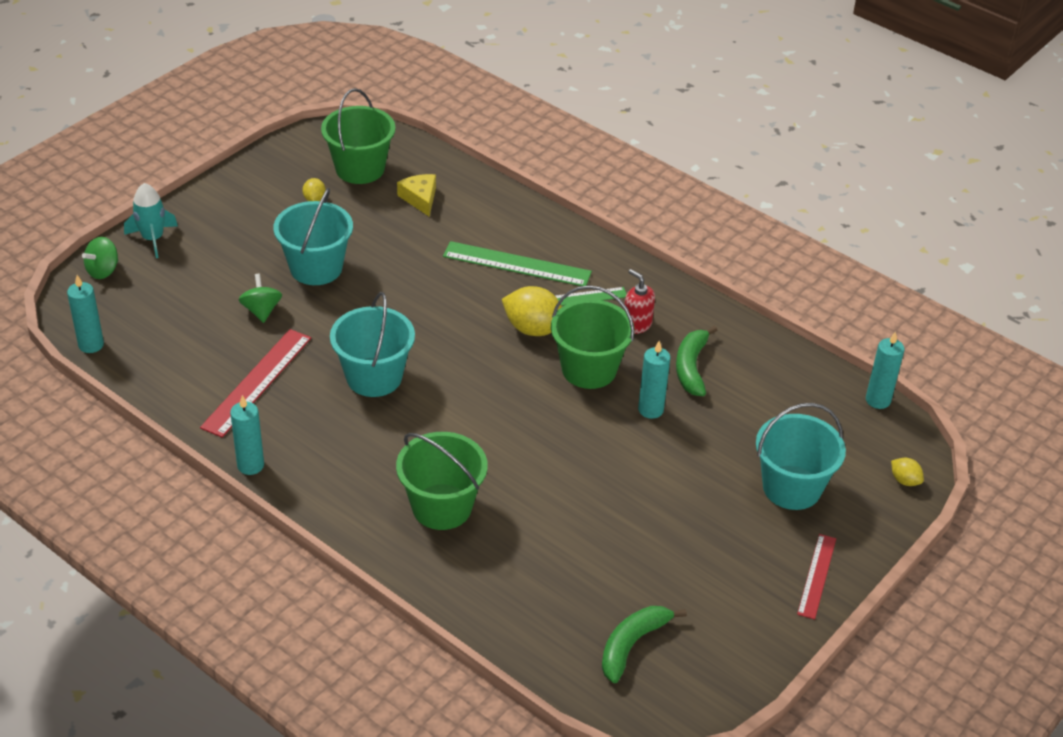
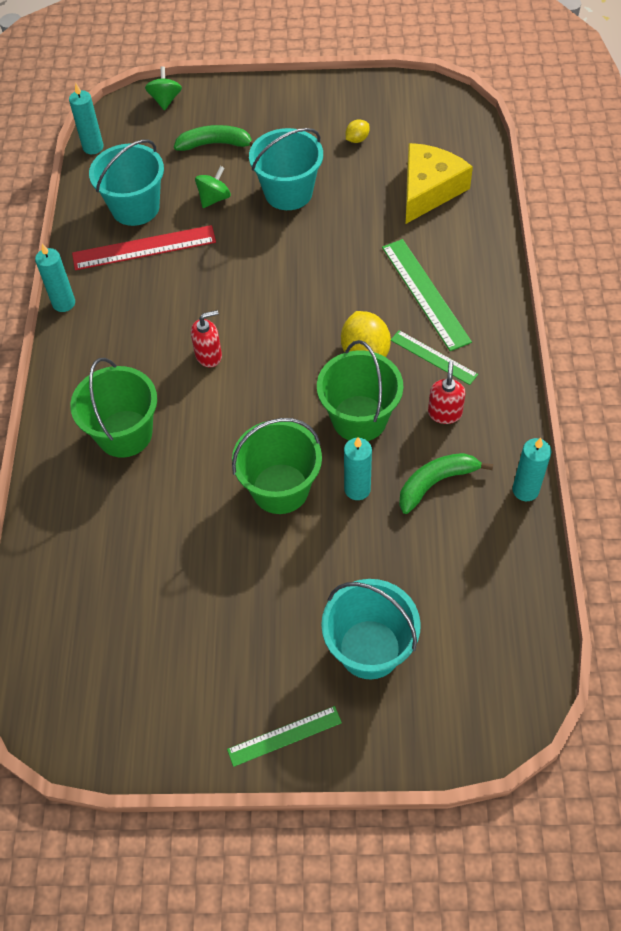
camera: 55 degrees right, 15 degrees up
green spinning top [82,237,118,279] -> green spinning top turned 90 degrees clockwise [145,66,182,111]
turquoise rocket [124,183,178,258] -> none
green bucket [321,88,396,184] -> green bucket moved to [232,418,322,514]
turquoise bucket [330,292,415,397] -> turquoise bucket moved to [89,139,164,226]
yellow cheese [397,174,436,217] -> yellow cheese [406,143,473,224], size x1.77
green banana [602,606,687,683] -> green banana moved to [174,125,254,151]
red ruler [797,534,836,619] -> green ruler [227,706,342,767]
turquoise candle [866,331,904,409] -> turquoise candle moved to [512,438,552,501]
yellow lemon [891,458,924,486] -> none
none -> red soap dispenser [191,310,222,367]

